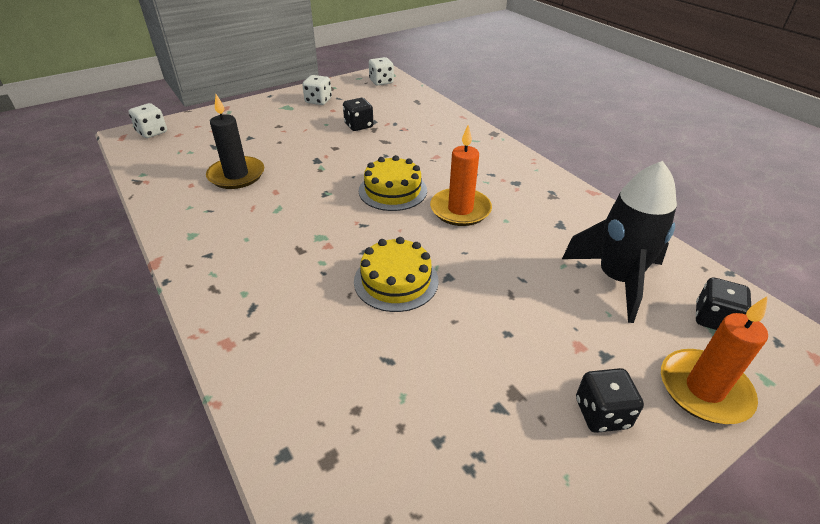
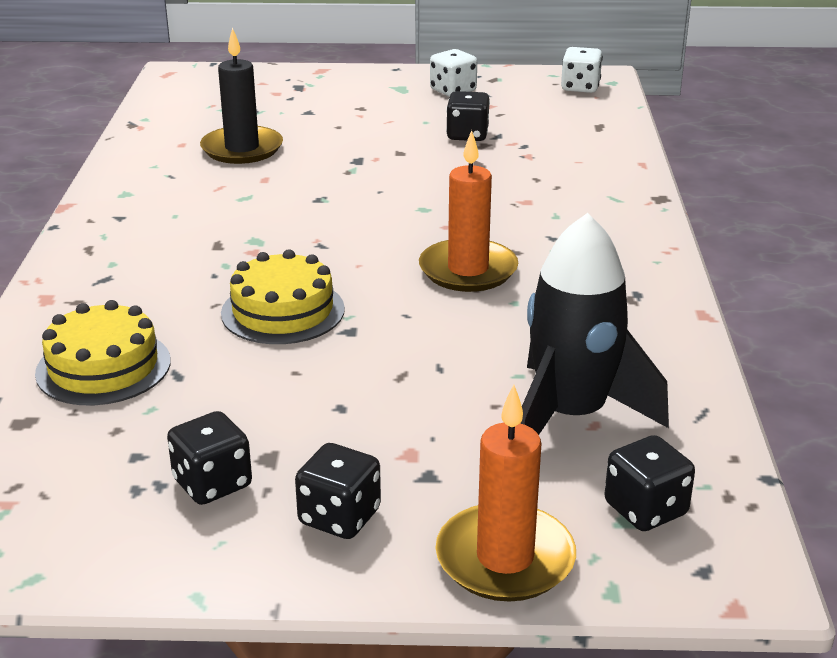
camera: 35 degrees right, 10 degrees down
white dice [129,103,167,138] -> none
yellow cake [359,155,427,211] -> yellow cake moved to [35,300,171,405]
none -> black dice [167,411,252,505]

